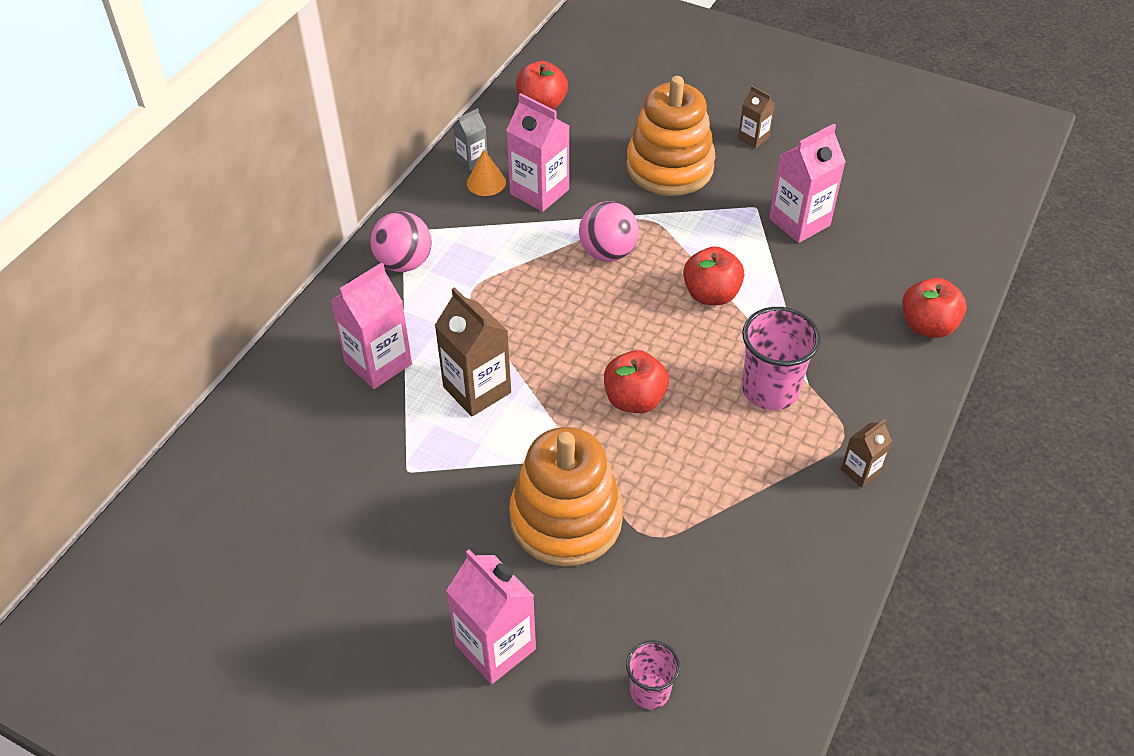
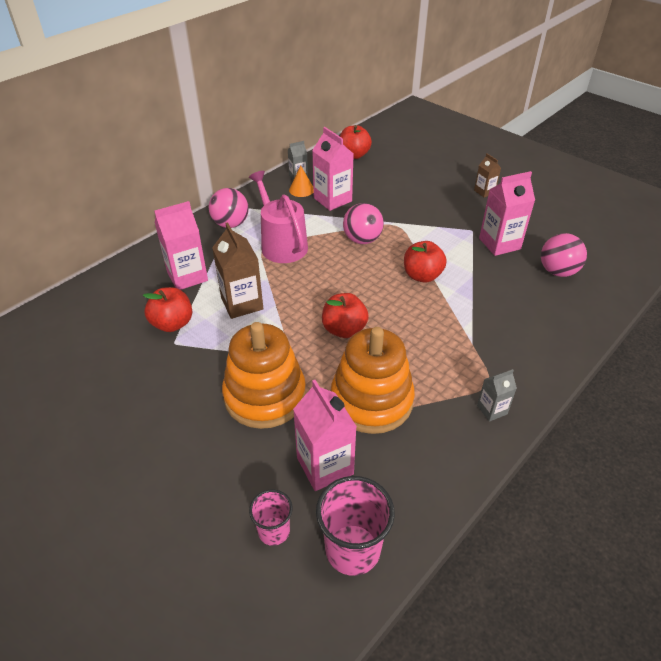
camera: 15 degrees right, 5 degrees down
pink carton [446,549,536,684] -> pink carton moved to [293,380,357,491]
orange stacking toy [626,76,715,196] -> orange stacking toy moved to [331,327,415,434]
pink cup [742,307,821,410] -> pink cup moved to [316,476,395,576]
brown carton [841,419,892,488] -> grey carton [477,369,517,421]
red apple [902,278,967,338] -> red apple moved to [143,287,192,332]
none -> pink watering can [249,171,308,263]
none -> pink ball [541,233,587,277]

